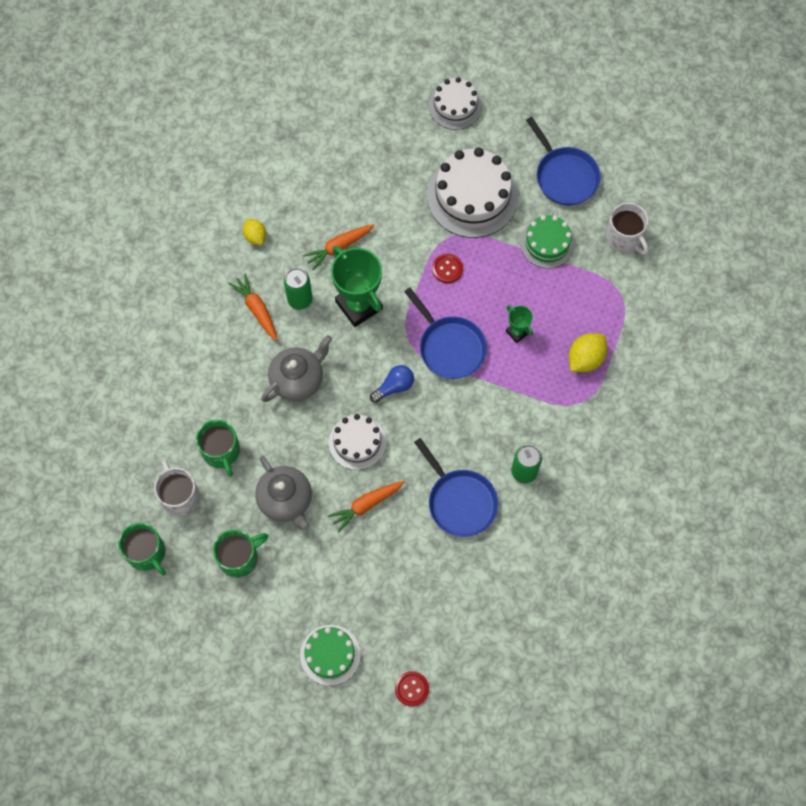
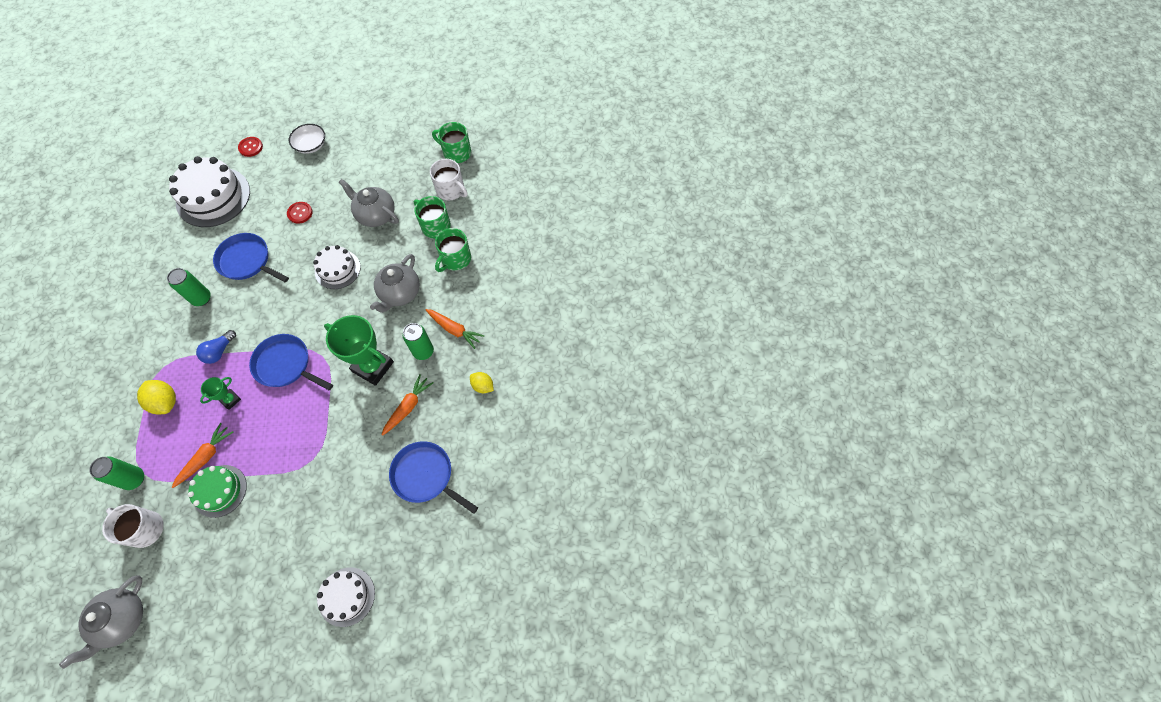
camera: 155 degrees right, 5 degrees down
green mug [213,529,268,578] -> green mug moved to [435,228,471,272]
green cake [300,625,361,686] -> white bowl [289,124,325,154]
orange carrot [328,481,404,533] -> orange carrot moved to [172,423,233,488]
blue light bulb [370,365,414,403] -> blue light bulb moved to [196,330,236,364]
white cake [427,148,518,238] -> white cake moved to [169,156,250,227]
red button [432,254,463,283] -> red button moved to [287,202,313,223]
green trophy [506,305,533,343] -> green trophy turned 75 degrees counterclockwise [200,377,241,410]
blue pan [526,117,601,205] -> blue pan moved to [389,441,478,514]
yellow lemon [569,333,607,372] -> yellow lemon turned 60 degrees counterclockwise [137,380,176,415]
none -> grey teapot [59,575,143,669]
none -> green can [89,456,144,490]

